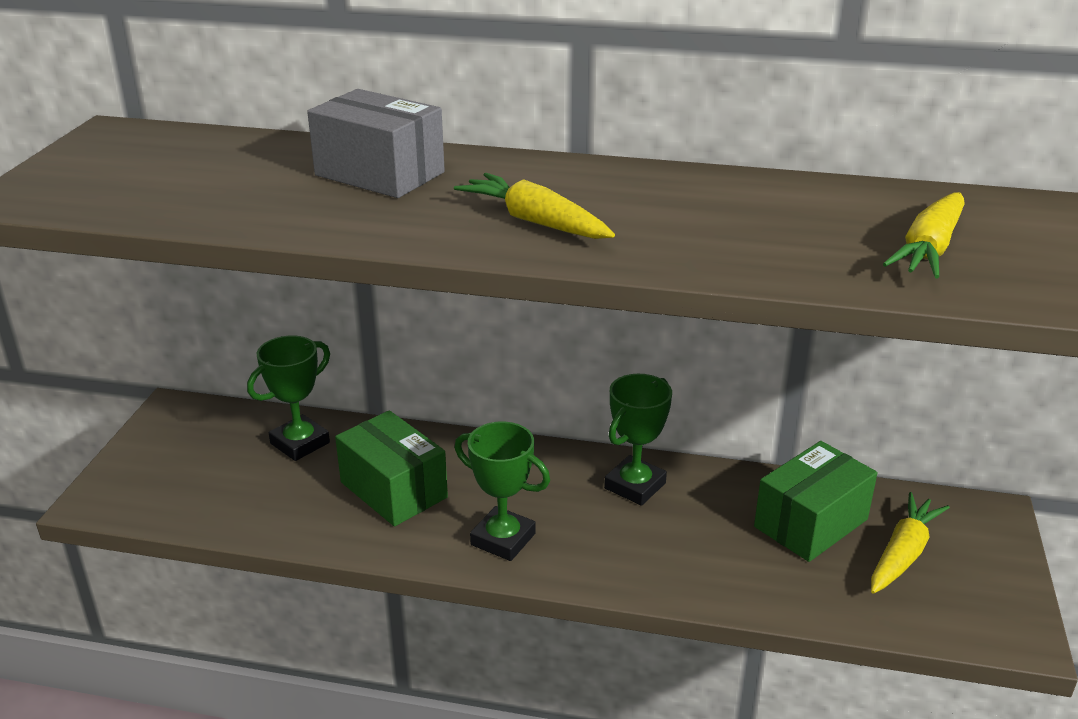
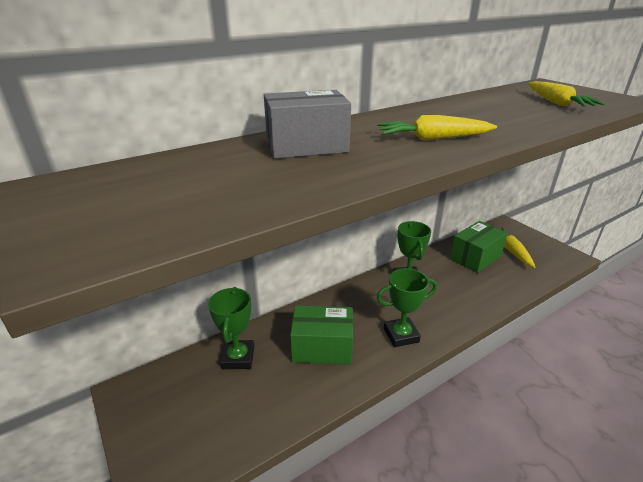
camera: 45 degrees left, 0 degrees up
green box [754,441,877,562] -> green box turned 45 degrees clockwise [450,221,508,273]

